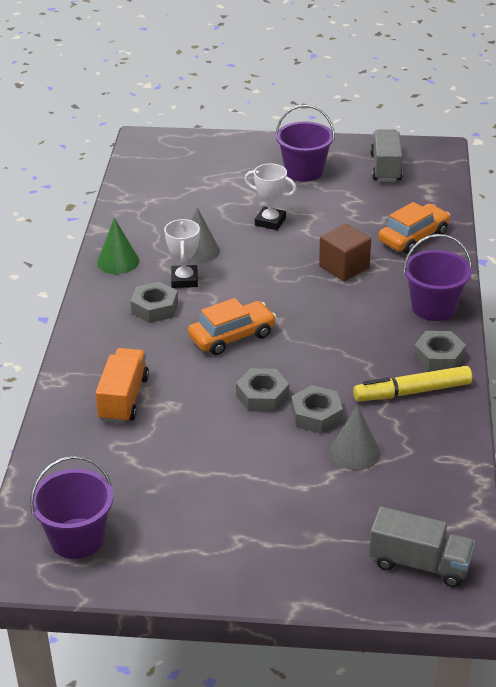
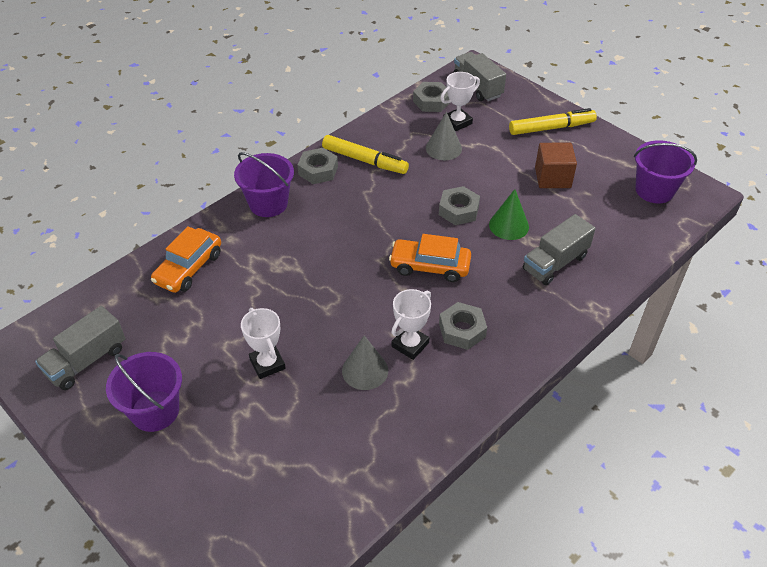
camera: 140 degrees left, 10 degrees up
orange truck [95,348,149,423] -> grey truck [523,214,595,285]
green cone [97,218,139,274] -> green cone moved to [489,189,529,240]
grey nut [291,385,343,434] -> grey nut moved to [413,82,450,112]
brown cube [319,223,371,281] -> brown cube moved to [535,143,577,188]
orange car [378,202,450,254] -> orange car turned 60 degrees counterclockwise [151,226,221,293]
none -> white trophy [440,72,480,131]
none -> yellow marker [509,108,597,135]

